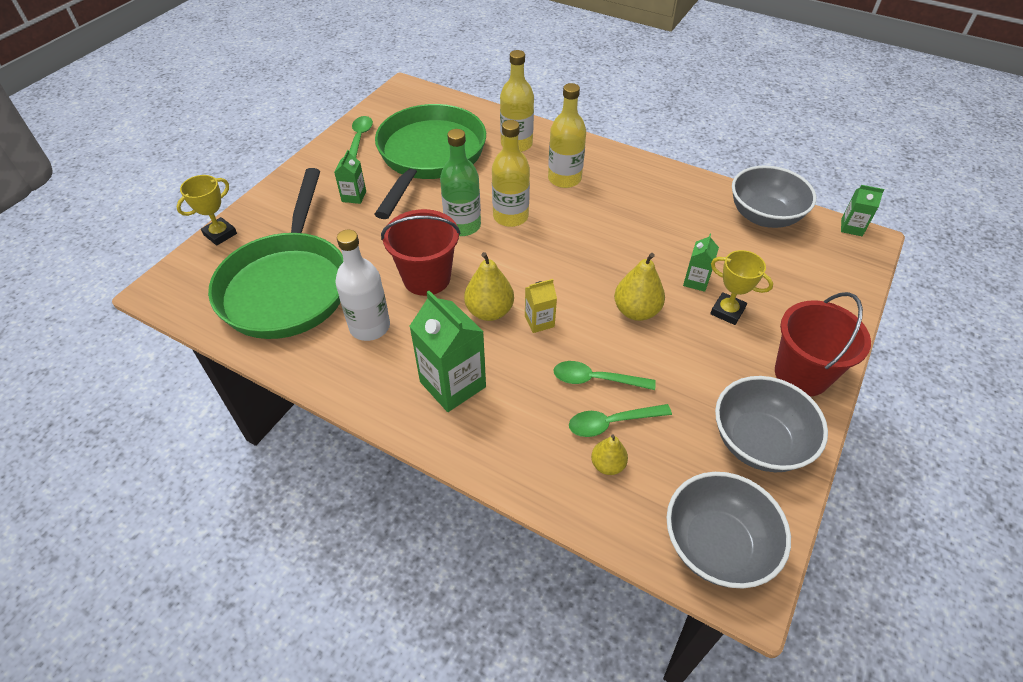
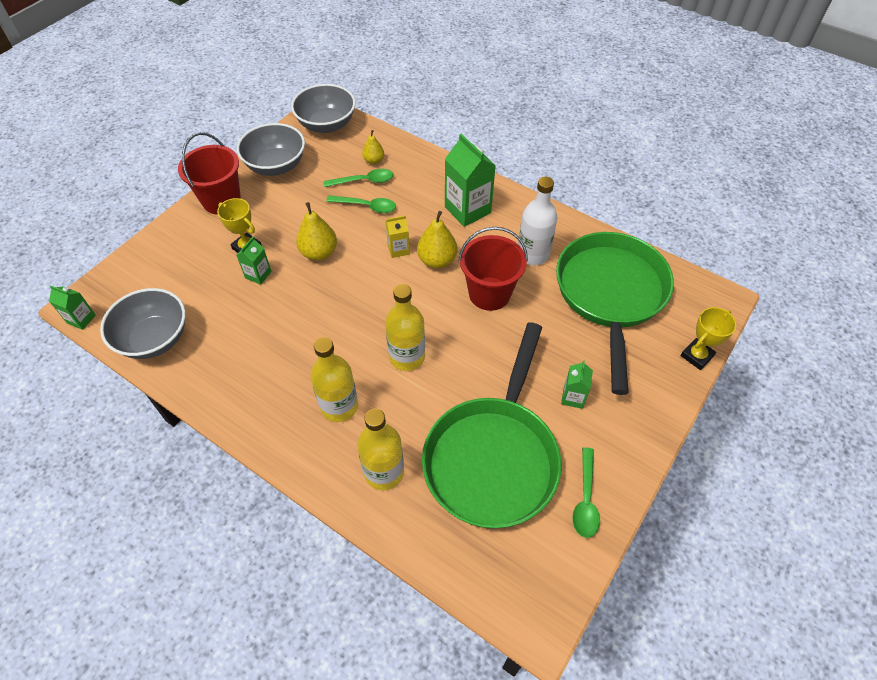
camera: 175 degrees left, 5 degrees up
green bottle [440,129,481,236] -> none

